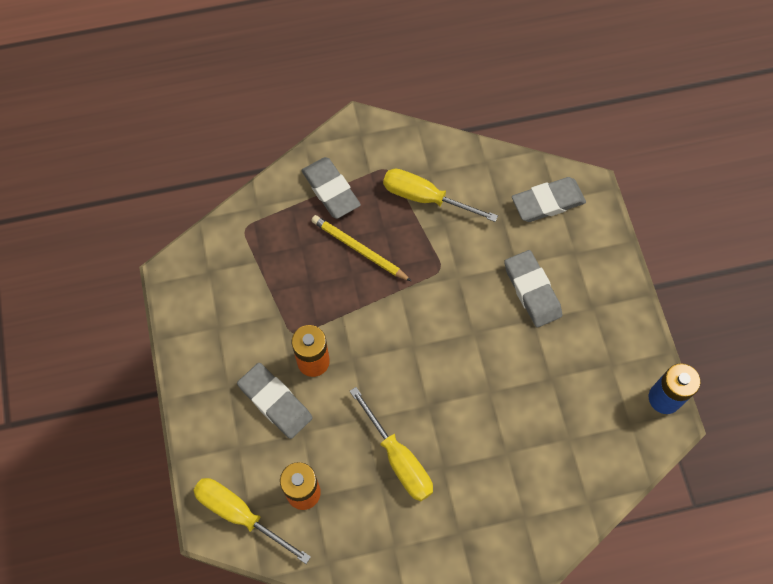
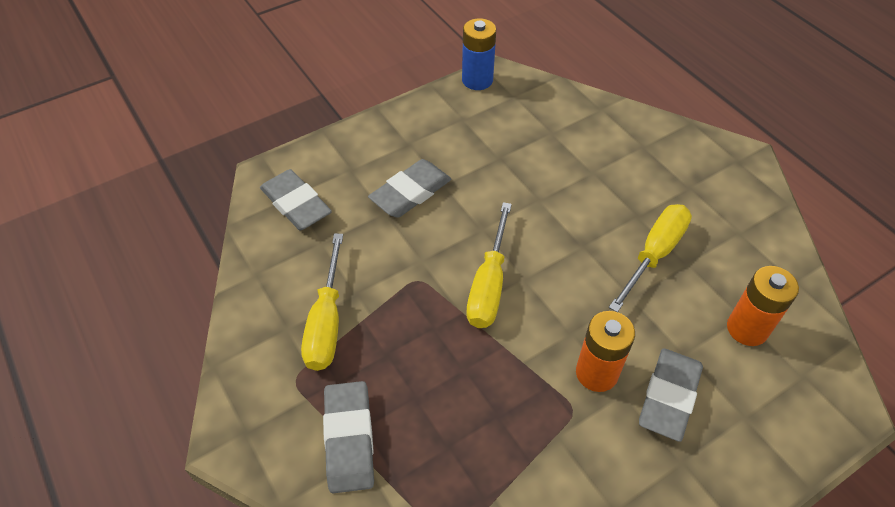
camera: 110 degrees left, 15 degrees down
yellow screwdriver [193,478,311,564] -> yellow screwdriver moved to [466,202,512,328]
grey eraser [301,157,361,219] -> grey eraser turned 45 degrees counterclockwise [323,381,374,493]
yellow pencil [311,215,412,282] -> none

